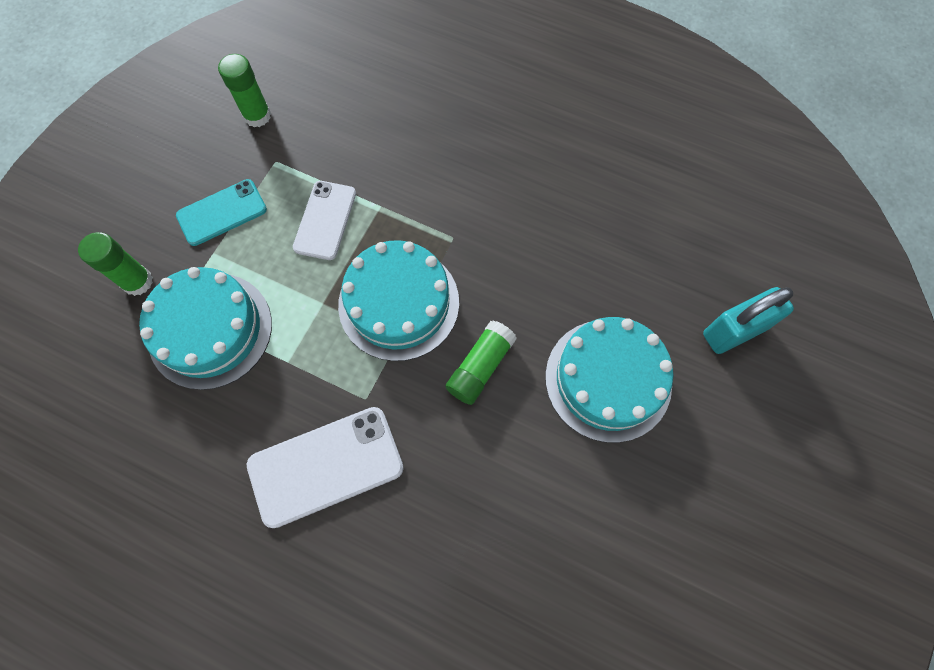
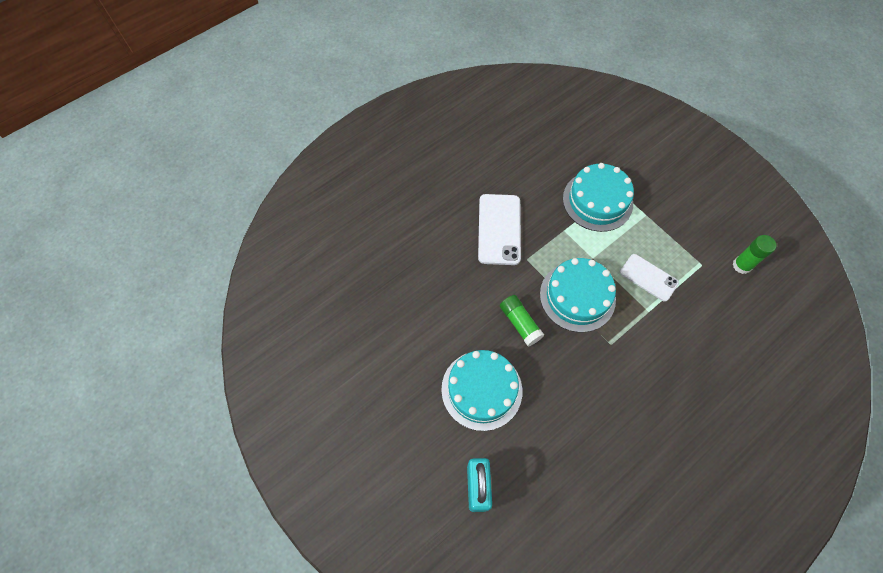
camera: 115 degrees right, 5 degrees down
green glue stick [78,232,153,296] -> none
turquoise phone [176,179,267,246] -> none

